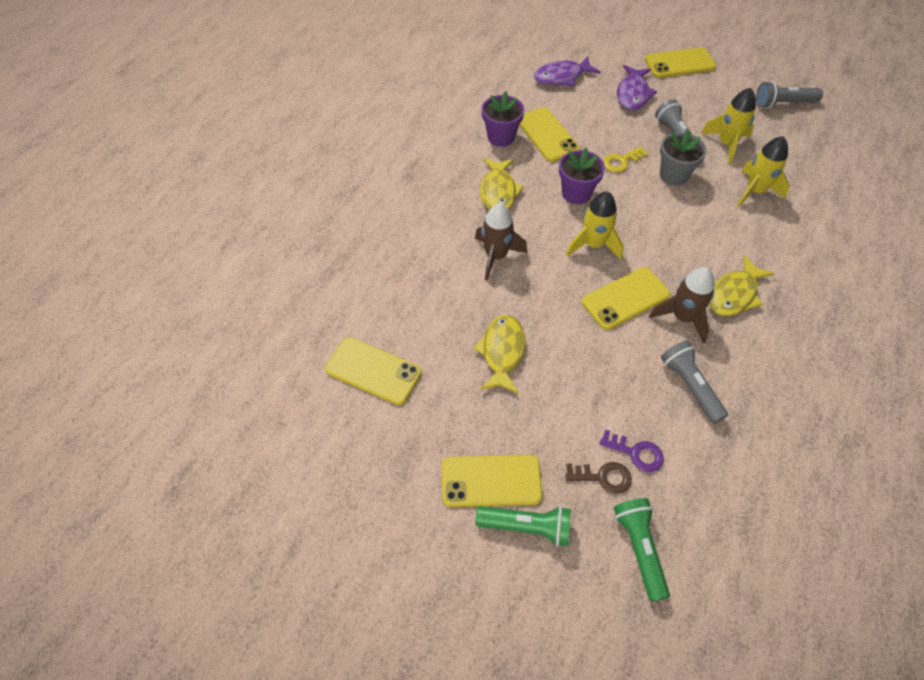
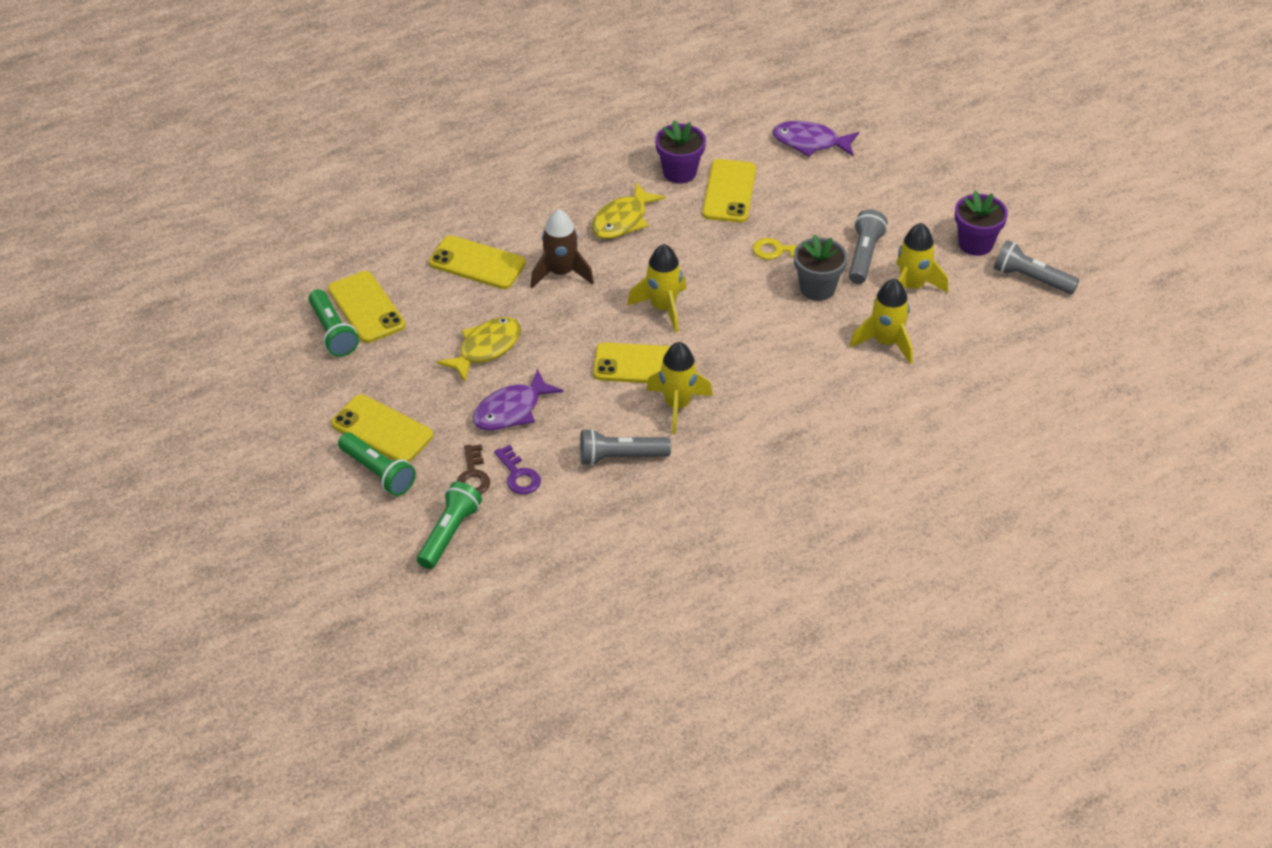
camera: 35 degrees right, 10 degrees down
purple flower pot [559,148,605,204] -> purple flower pot moved to [955,191,1008,256]
brown key [565,462,632,494] -> brown key turned 45 degrees clockwise [456,444,490,495]
purple fish [617,65,657,110] -> purple fish moved to [473,369,564,431]
yellow phone [645,47,716,78] -> yellow phone moved to [429,235,526,289]
brown rocket [649,267,715,343] -> yellow rocket [646,342,713,434]
grey flashlight [661,341,728,423] -> grey flashlight turned 105 degrees counterclockwise [580,429,671,466]
yellow fish [709,255,775,316] -> none
none -> green flashlight [309,289,359,357]

